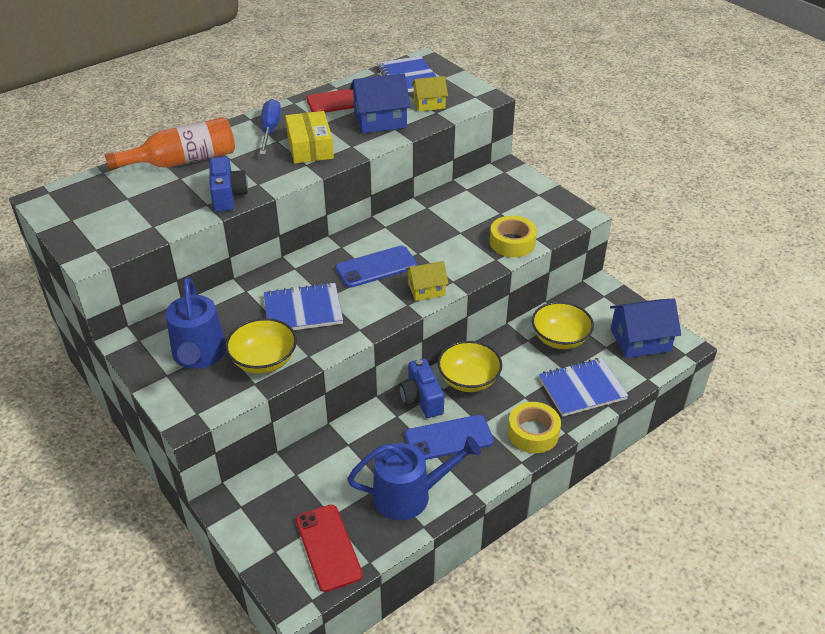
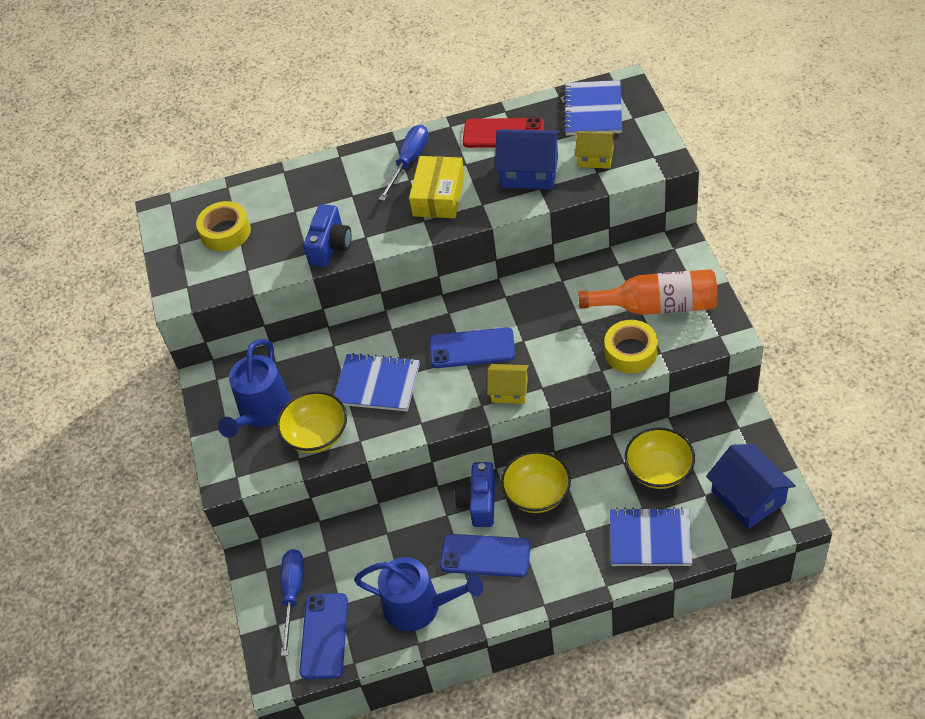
camera: 30 degrees right, 10 degrees up
orange bottle [105,117,235,170] -> orange bottle moved to [578,269,718,315]
red phone [296,505,363,592] -> blue phone [299,593,348,679]
yellow tape [508,402,561,453] -> yellow tape moved to [196,201,251,251]
blue house [610,299,681,358] -> blue house turned 45 degrees clockwise [706,444,796,529]
none -> blue screwdriver [281,549,304,656]

